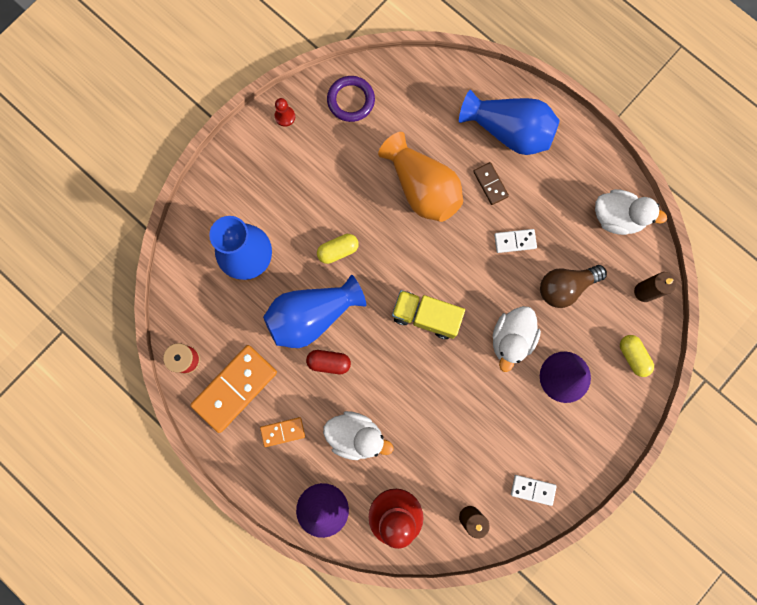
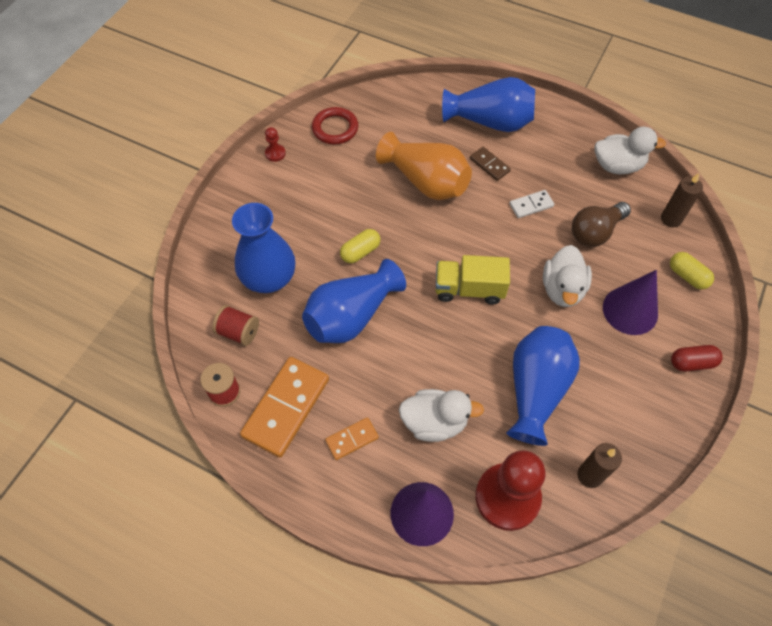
camera: 15 degrees left, 20 degrees down
red capsule [306,350,351,374] -> red capsule moved to [671,345,723,371]
purple ring [327,76,375,122] -> red ring [312,107,358,145]
white domino [511,475,557,506] -> none
none -> red spool [212,305,259,346]
none -> blue vase [506,326,580,446]

